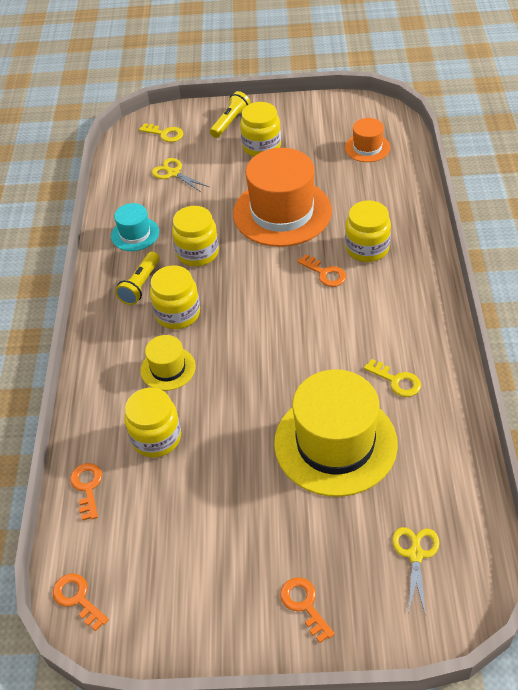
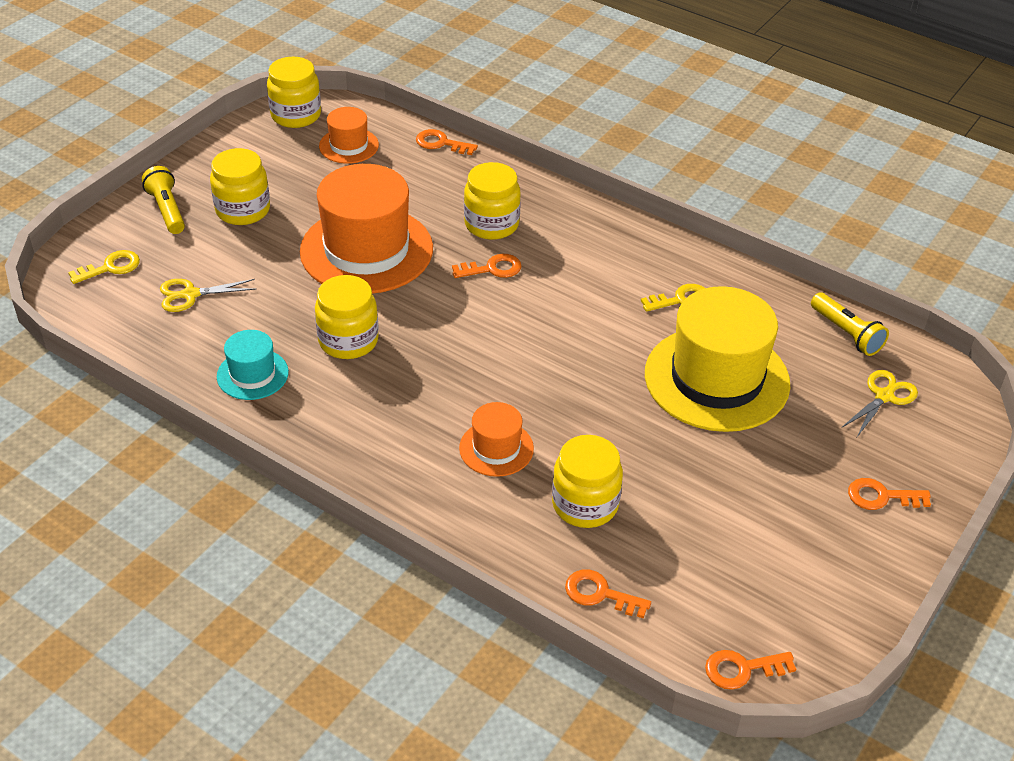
camera: 60 degrees left, 5 degrees down
yellow flashlight [115,252,160,305] -> yellow flashlight moved to [811,293,889,356]
yellow hat [140,335,196,391] -> orange hat [459,402,534,477]
yellow jar [150,265,200,329] -> yellow jar moved to [267,57,321,128]
yellow scissors [392,527,439,616] -> yellow scissors turned 90 degrees clockwise [841,370,918,437]
none -> orange key [416,129,478,155]

